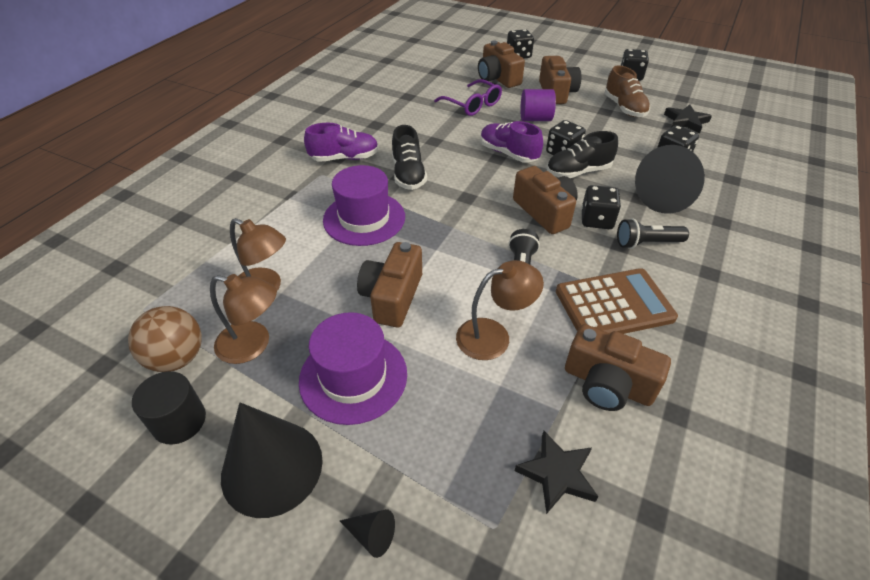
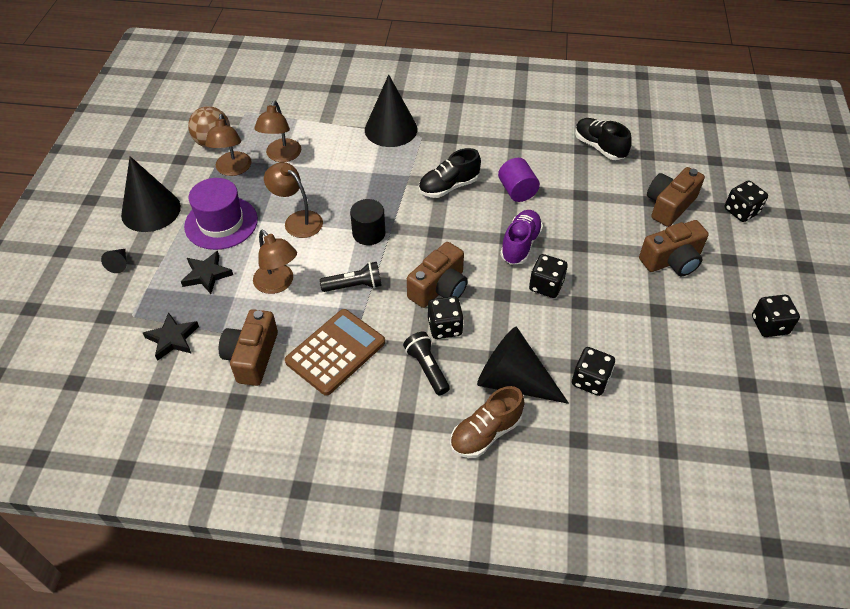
camera: 70 degrees right, 5 degrees up
black cylinder [132,371,206,445] -> black cylinder moved to [350,199,385,245]
purple shoe [304,123,379,162] -> none
purple hat [323,165,405,246] -> none
brown camera [357,242,422,327] -> brown lamp [264,162,323,238]
purple glasses [434,79,502,116] -> none
purple cylinder [520,89,556,121] -> purple cylinder moved to [498,158,540,202]
black shoe [547,131,618,178] -> black shoe moved to [575,118,632,160]
brown calculator [556,268,678,334] -> brown calculator turned 105 degrees counterclockwise [285,309,385,396]
brown shoe [605,65,650,117] -> brown shoe moved to [450,386,524,458]
black star [664,104,712,133] -> black star moved to [181,251,233,294]
none -> black cone [365,74,417,147]

